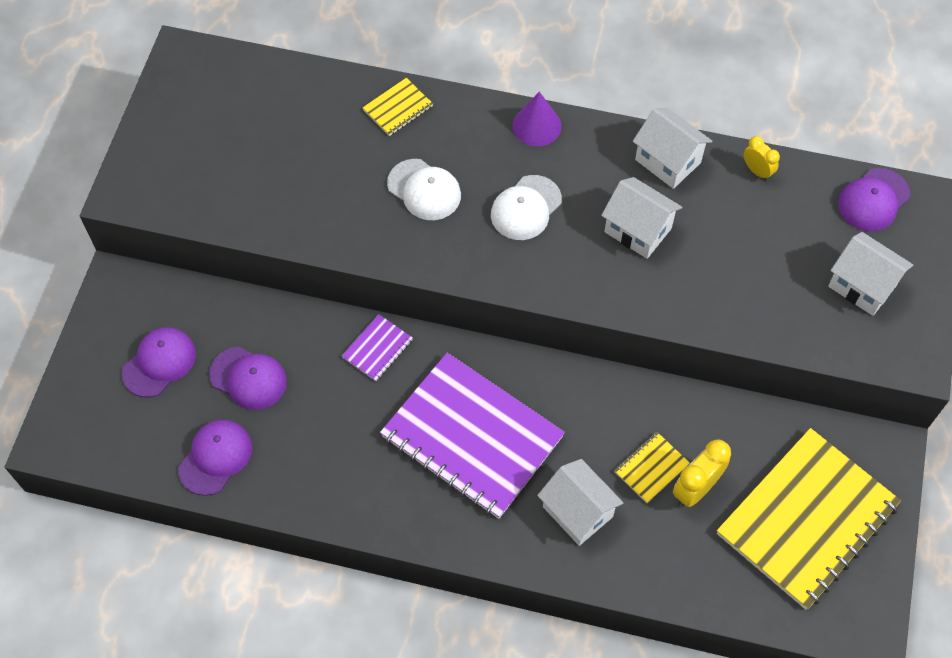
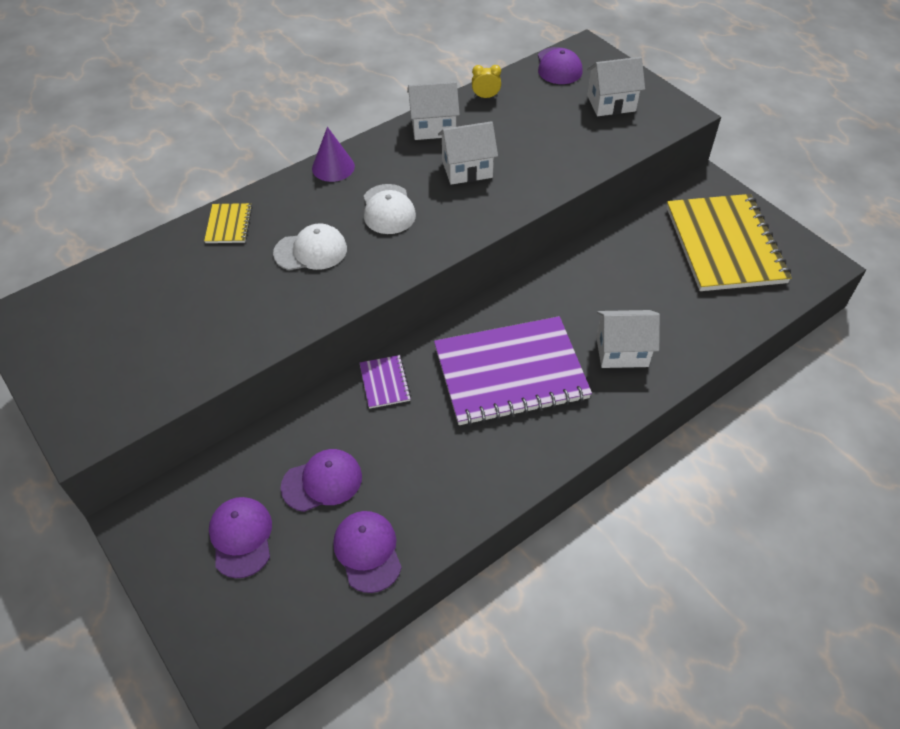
camera: 50 degrees left, 10 degrees down
yellow notebook [614,432,690,503] -> none
yellow clock [673,439,731,507] -> none

